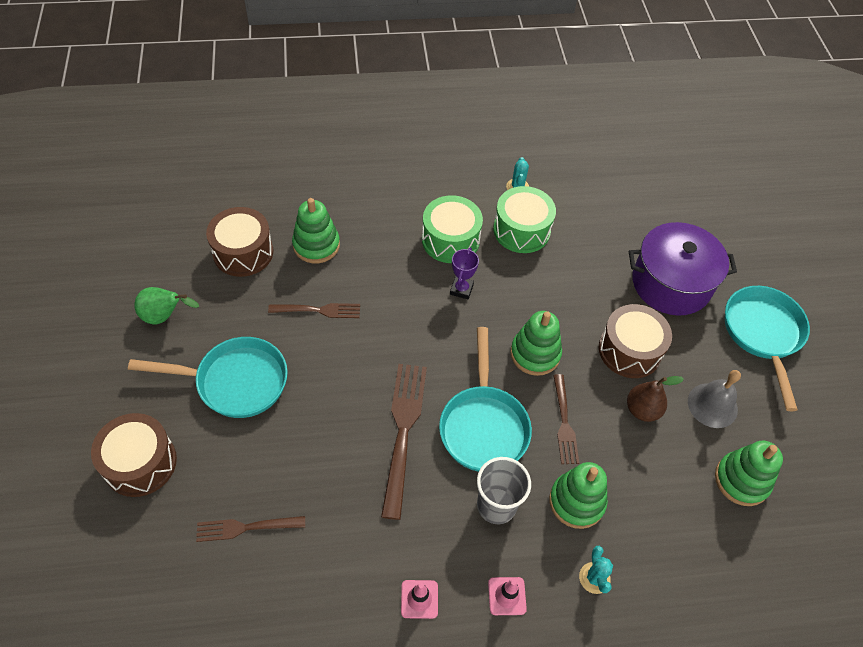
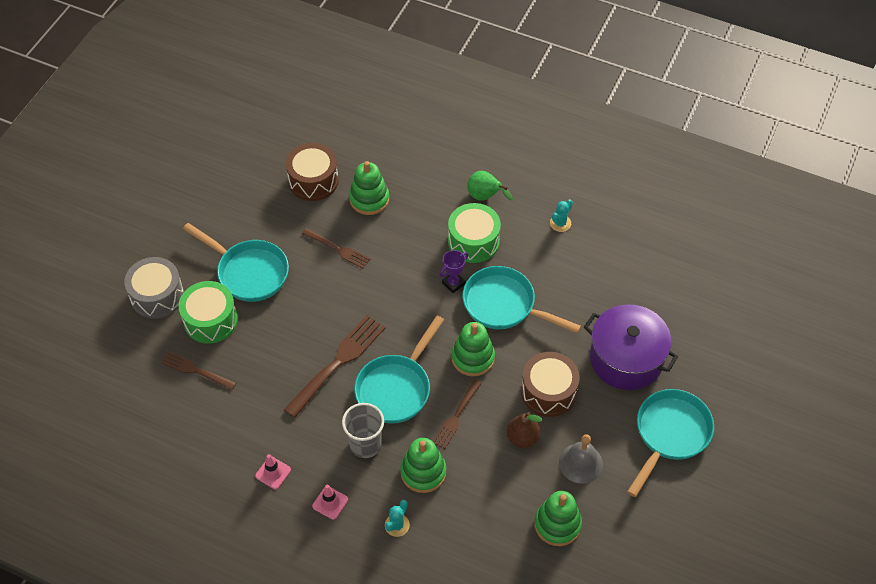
camera: 35 degrees right, 0 degrees up
brown drum [91,413,177,497] -> grey drum [124,257,184,319]
green pear [134,287,199,324] -> green pear moved to [467,171,513,201]
green drum [493,186,556,253] -> green drum moved to [178,281,238,344]
none -> turquoise pan [462,266,581,333]

